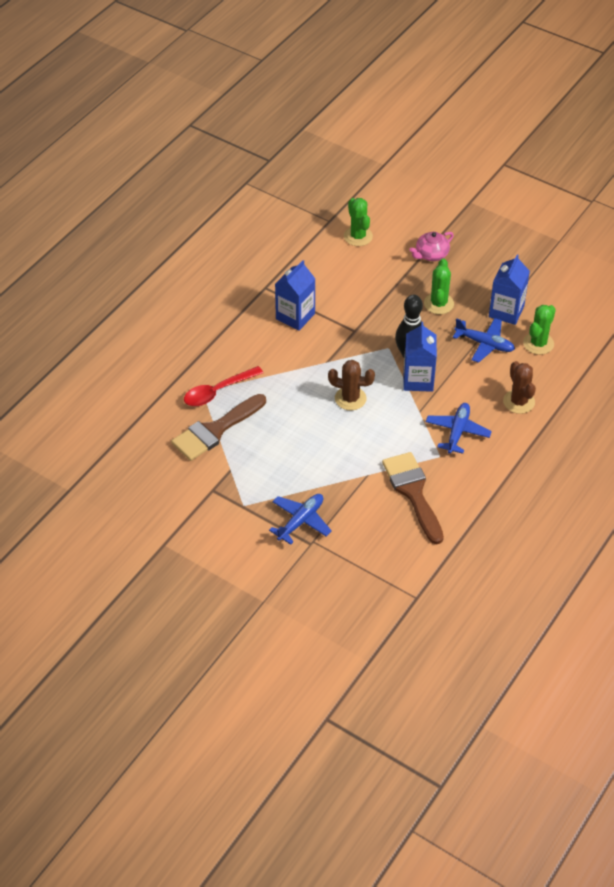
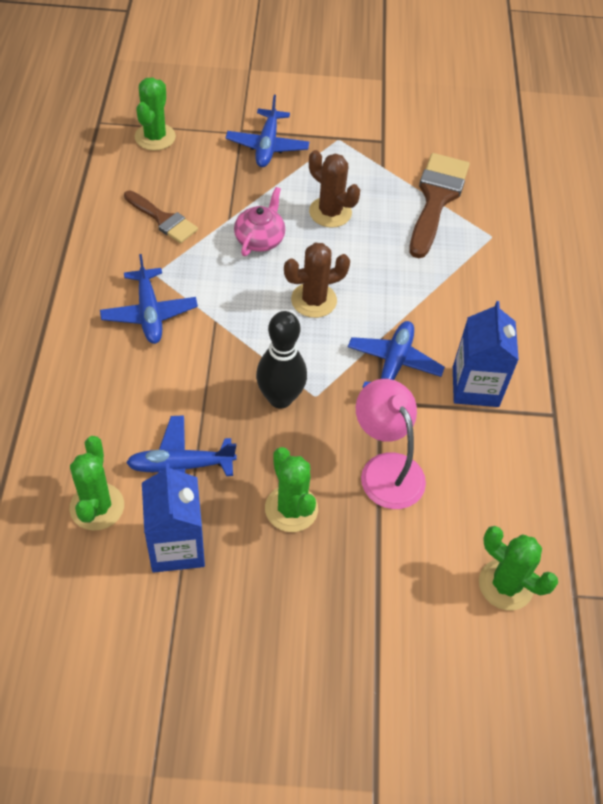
camera: 145 degrees right, 5 degrees up
red spoon [184,366,263,406] -> none
brown brush [382,452,444,545] -> brown brush [124,190,198,243], size x0.61
blue carton [403,322,437,392] -> none
pink teapot [409,232,454,261] -> pink teapot moved to [234,187,285,256]
brown cactus [503,361,536,414] -> brown cactus moved to [309,150,360,228]
none -> green cactus [135,77,176,151]
none -> blue plane [348,321,445,388]
none -> pink lamp [356,379,426,509]

